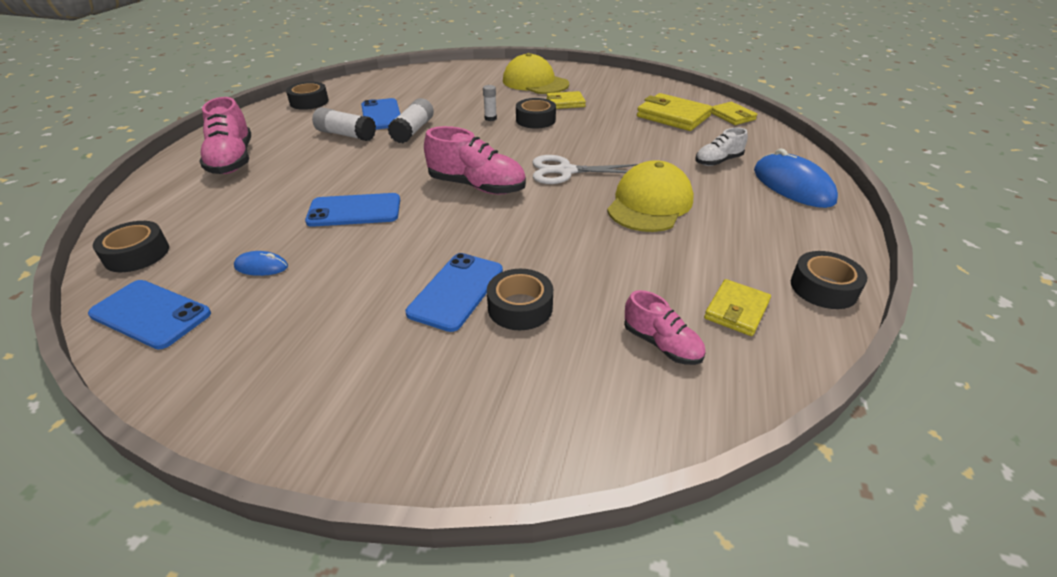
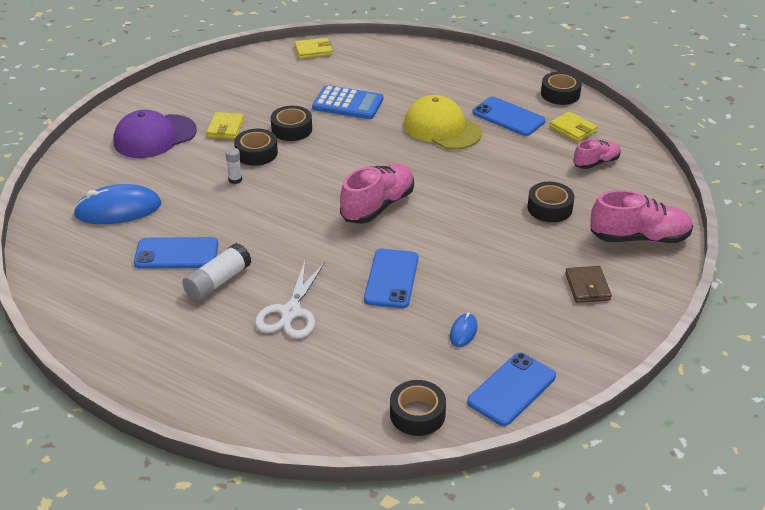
camera: 75 degrees left, 0 degrees up
pink shoe [199,97,251,174] -> pink shoe moved to [590,190,693,243]
black tape [286,82,329,110] -> black tape moved to [271,106,312,141]
white glue stick [387,98,434,143] -> none
blue phone [406,253,503,332] -> blue phone moved to [472,97,546,136]
yellow cap [503,53,569,94] -> purple cap [114,110,197,158]
white scissors [533,155,638,184] -> white scissors moved to [255,261,325,339]
yellow wallet [637,93,712,131] -> none
white shoe [695,127,748,166] -> none
blue mouse [754,148,838,208] -> blue mouse moved to [73,184,162,224]
none -> blue calculator [312,85,383,119]
none -> brown wallet [565,266,612,303]

